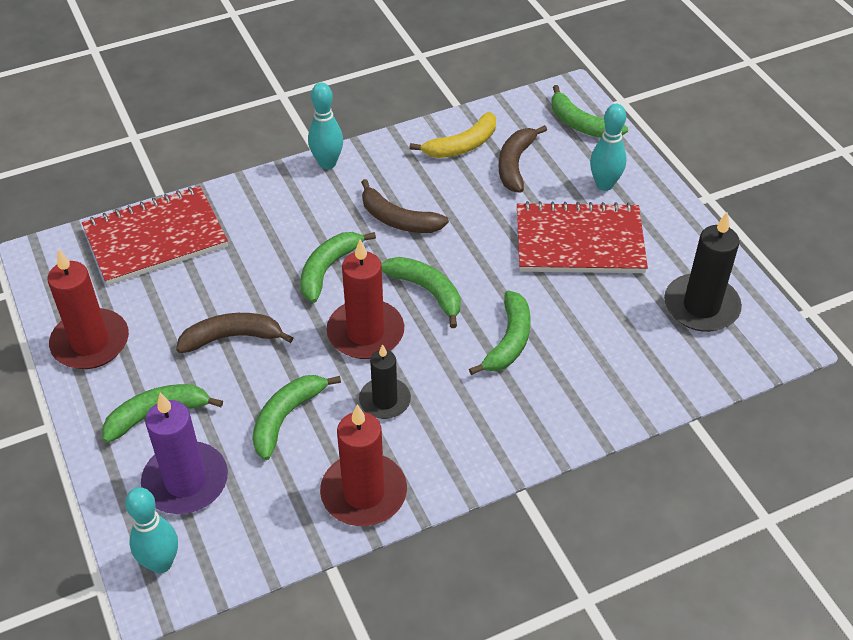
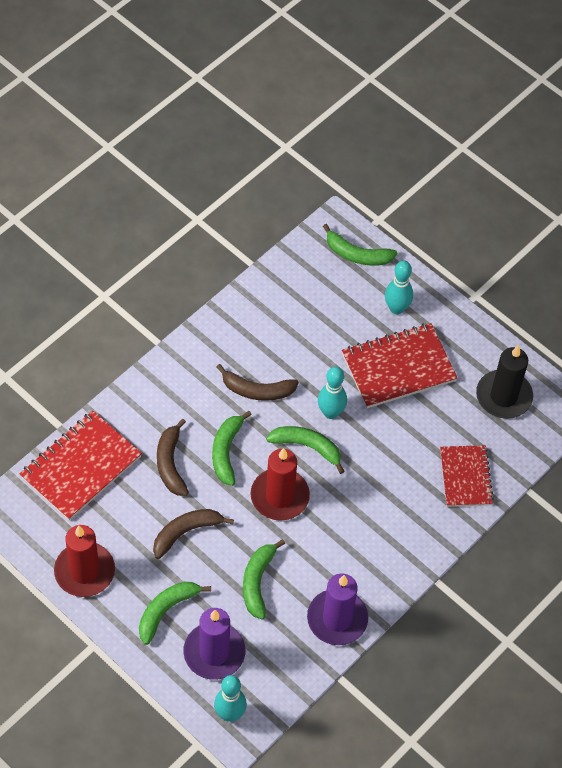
camera: 25 degrees left, 10 degrees up
turquoise bowling pin [308,82,343,169] -> turquoise bowling pin moved to [318,367,347,419]
red candle [320,404,407,526] -> purple candle [307,573,368,645]
black candle [359,344,411,419] -> none
yellow banana [409,112,496,158] -> none
green banana [469,290,531,375] -> none
brown banana [499,125,547,193] -> brown banana moved to [157,419,189,496]
none -> red notebook [440,445,494,507]

